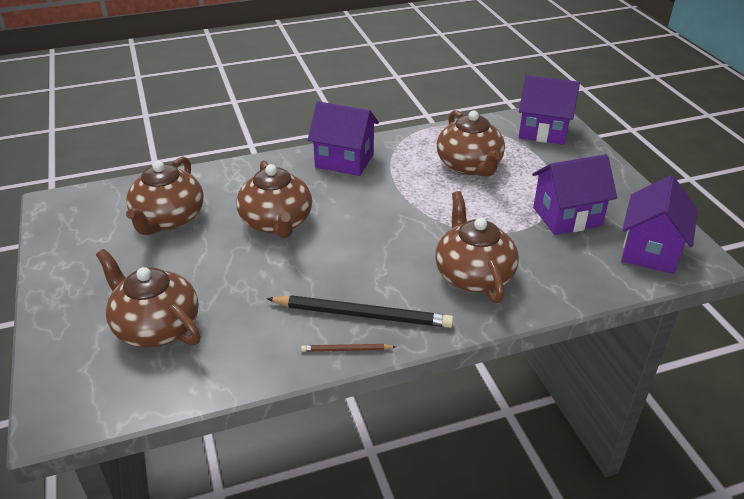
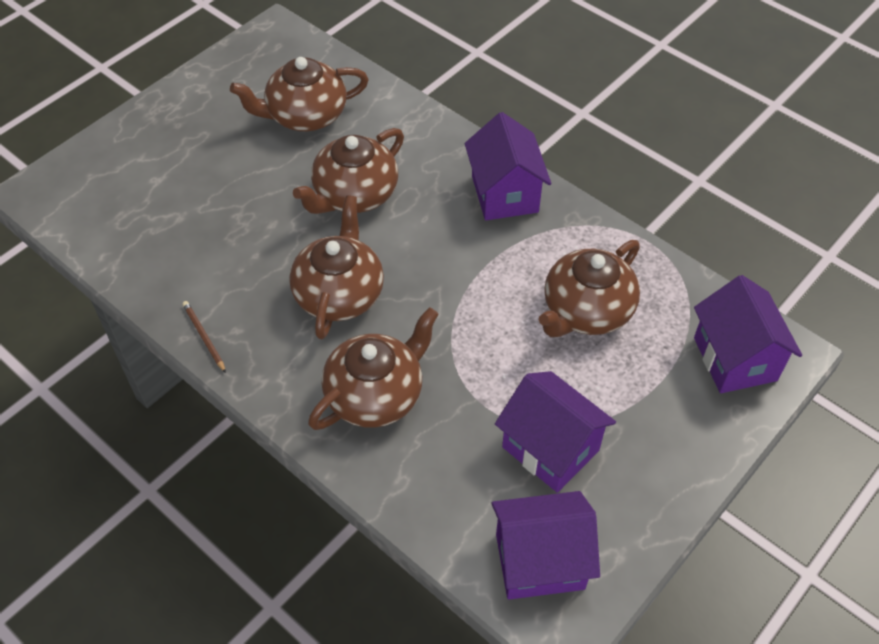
camera: 60 degrees right, 15 degrees up
brown teapot [96,249,201,348] -> brown teapot moved to [289,195,384,339]
black pencil [266,295,454,328] -> none

